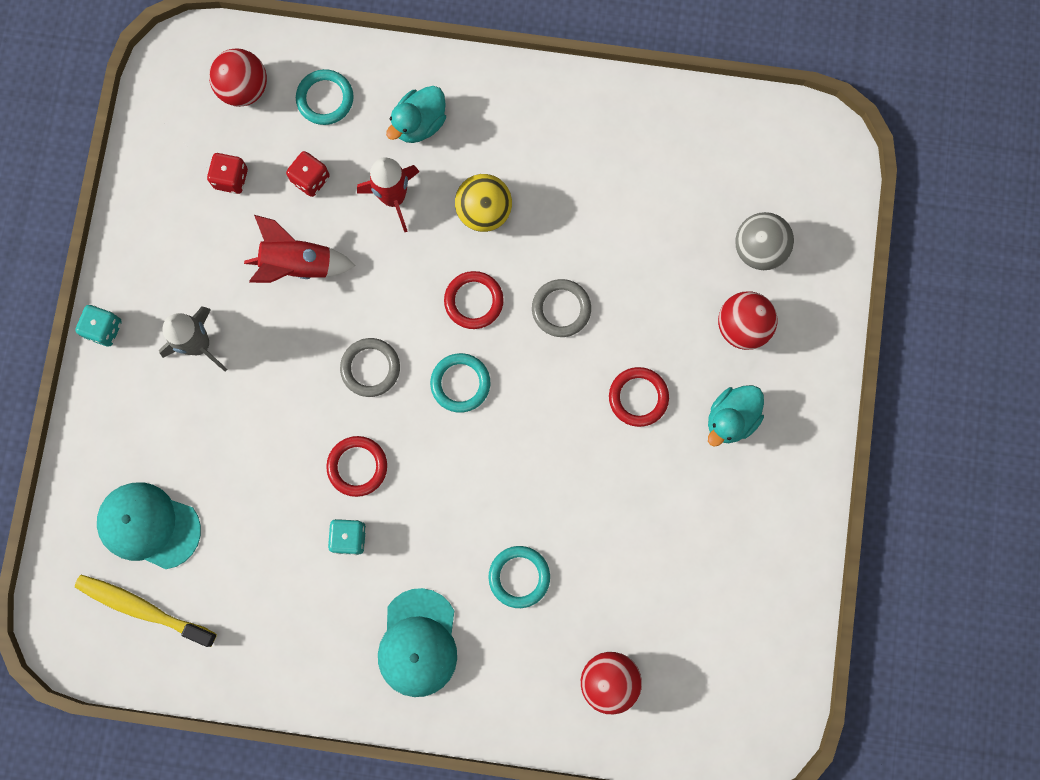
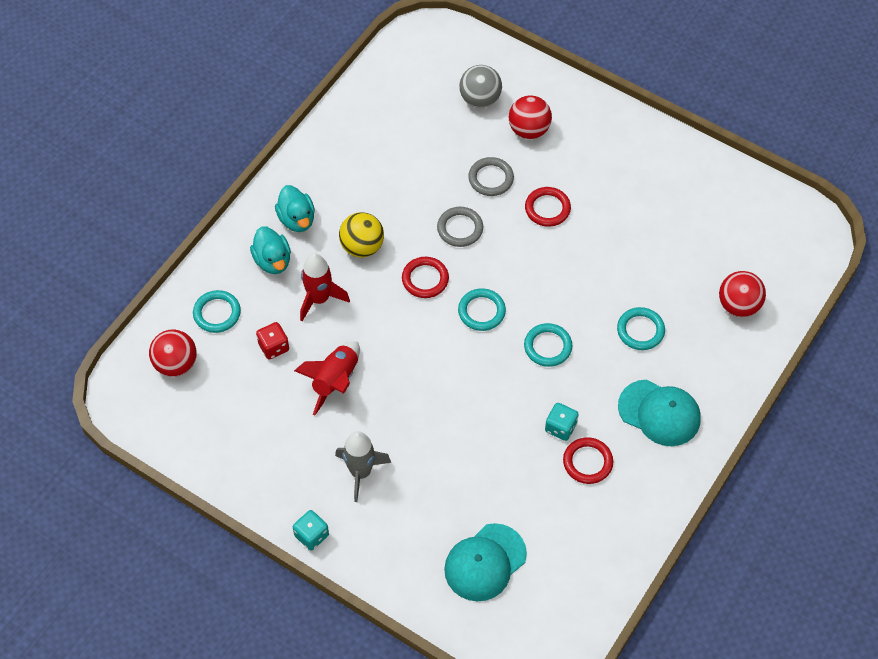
camera: 65 degrees left, 20 degrees down
yellow toothbrush [75,575,217,647] -> none
red dice [207,153,248,194] -> none
red ring [326,436,387,497] -> red ring moved to [563,437,613,484]
grey ring [340,338,400,397] -> grey ring moved to [468,157,514,196]
turquoise duck [708,385,764,447] -> turquoise duck moved to [275,185,315,232]
none -> turquoise ring [524,323,572,367]

